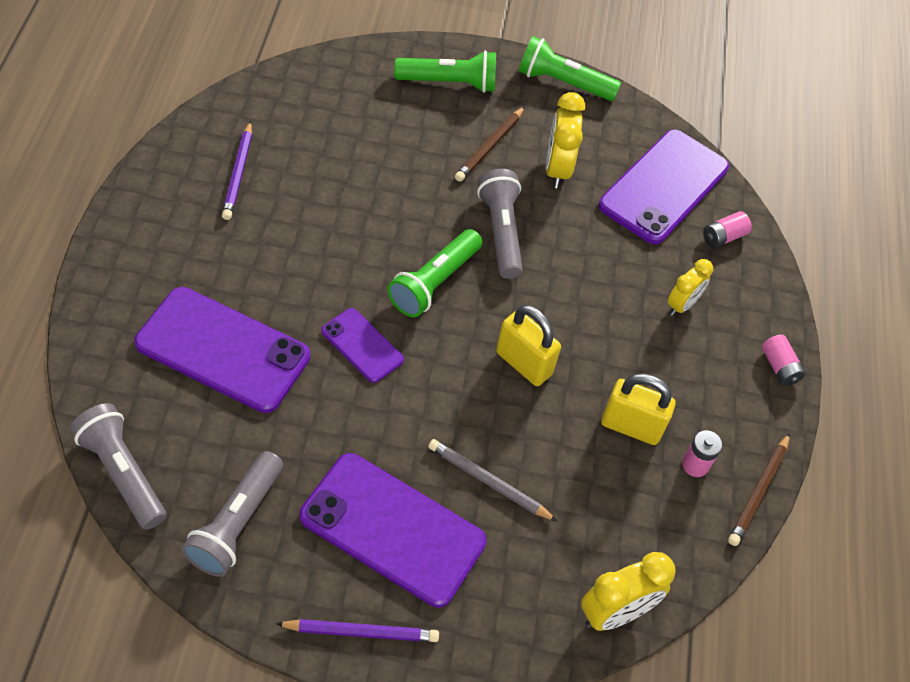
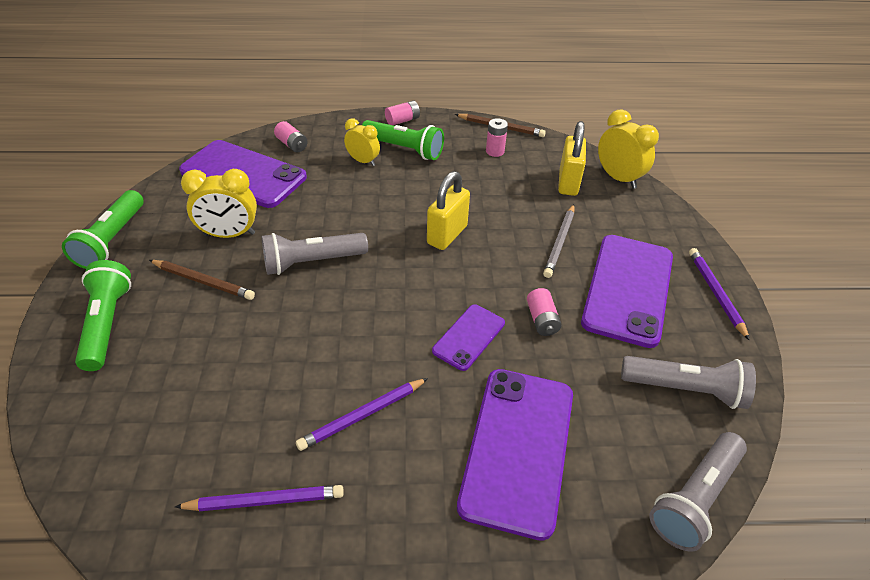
camera: 95 degrees left, 10 degrees down
green flashlight [387,229,482,317] -> green flashlight moved to [362,120,444,160]
yellow padlock [601,373,676,445] -> yellow padlock moved to [558,121,586,196]
none -> purple pencil [296,378,428,451]
none -> pink battery [527,288,561,336]

